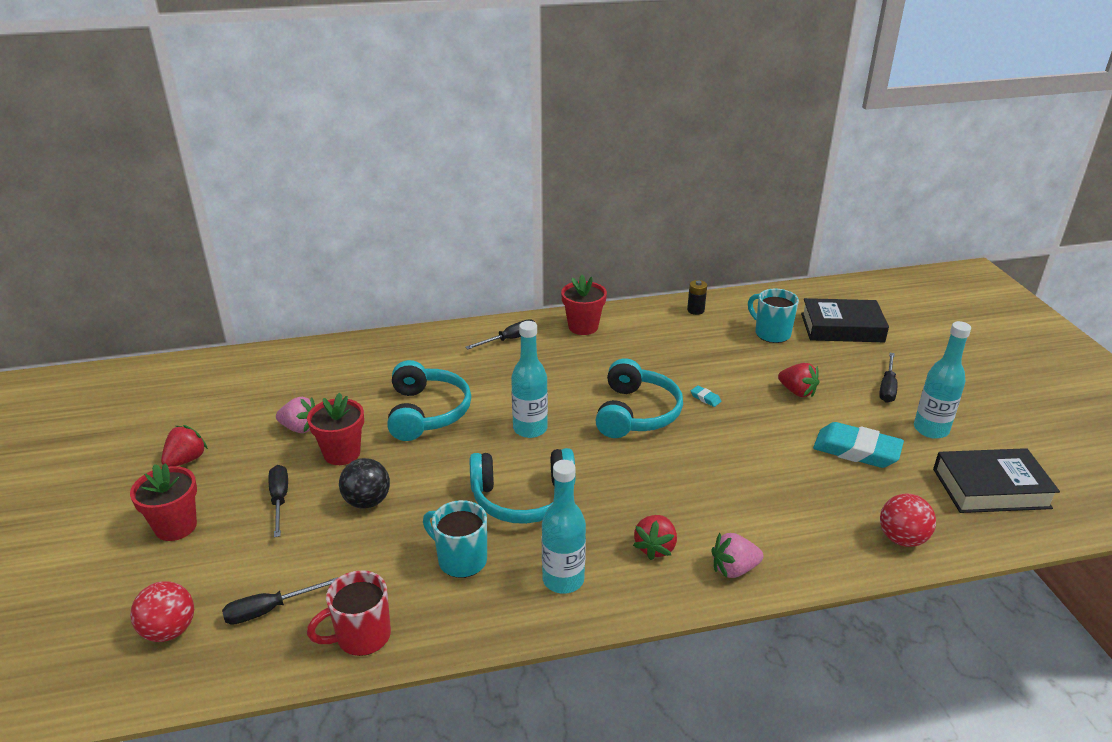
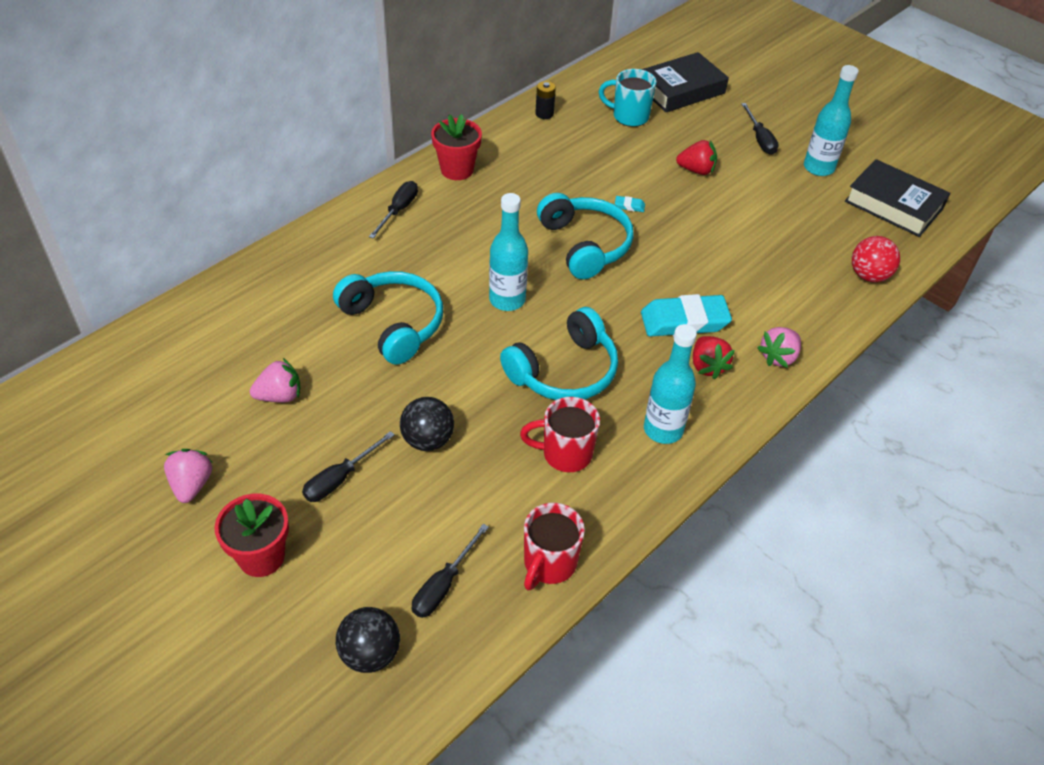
camera: 35 degrees left, 15 degrees up
red ball [130,581,194,642] -> black ball [336,607,400,673]
red strawberry [161,425,208,466] -> pink strawberry [164,449,213,503]
black screwdriver [269,465,288,537] -> black screwdriver turned 90 degrees counterclockwise [302,431,395,502]
red flower pot [307,393,364,465] -> none
turquoise mug [423,500,487,578] -> red mug [520,397,600,472]
turquoise eraser [813,422,904,468] -> turquoise eraser moved to [641,294,732,337]
black book [933,448,1060,513] -> black book turned 75 degrees clockwise [845,159,950,237]

